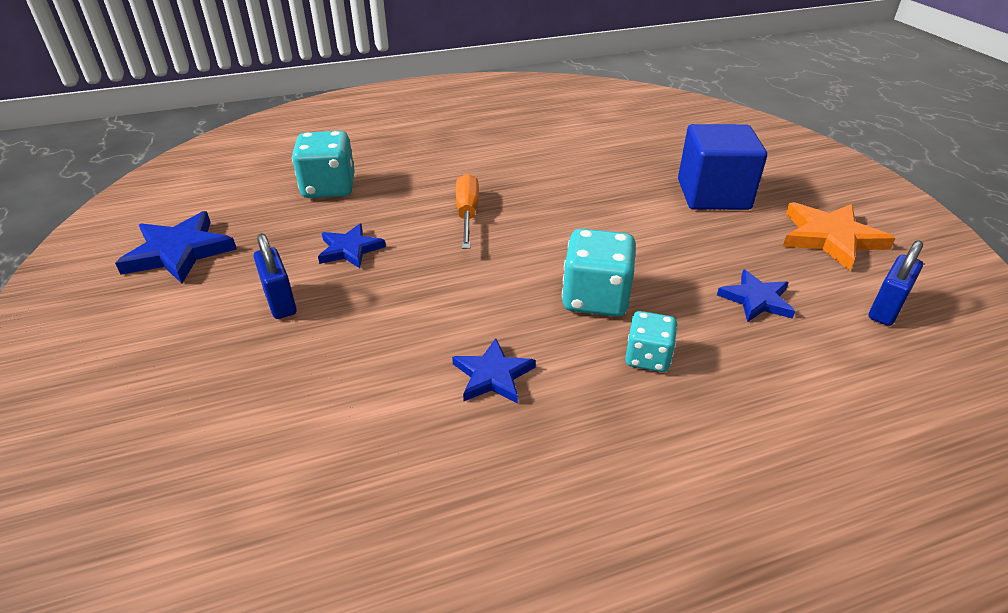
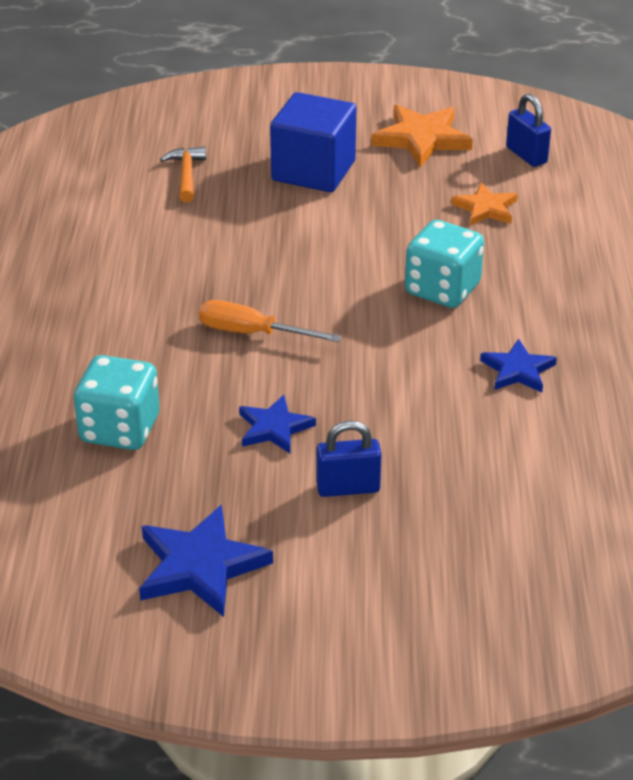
camera: 70 degrees left, 0 degrees up
turquoise dice [625,311,678,372] -> none
blue star [717,269,795,322] -> orange star [451,183,518,226]
none -> orange hammer [160,146,206,203]

